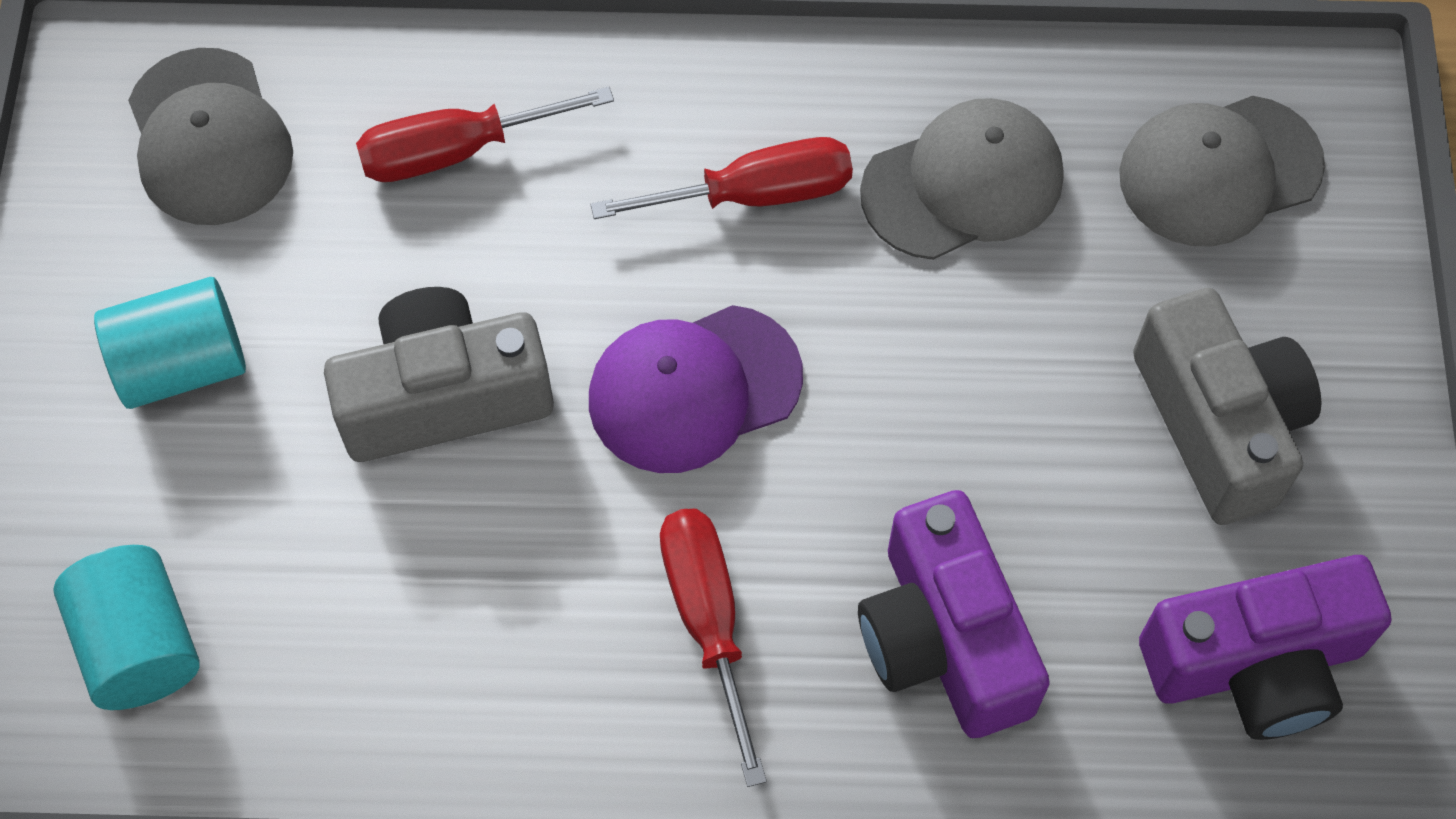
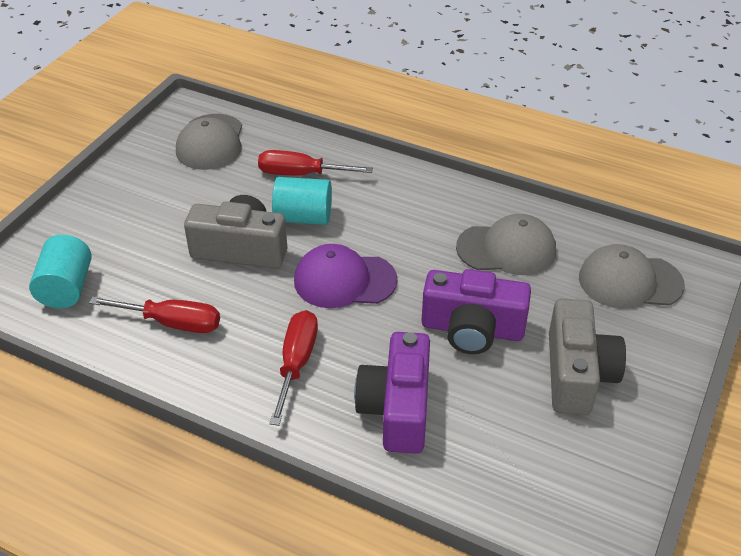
camera: 25 degrees right, 20 degrees down
turquoise cylinder [94,277,246,409] -> turquoise cylinder moved to [272,177,332,225]
red screwdriver [590,137,853,219] -> red screwdriver moved to [89,297,220,333]
purple camera [1139,555,1391,740] -> purple camera moved to [422,269,531,354]

